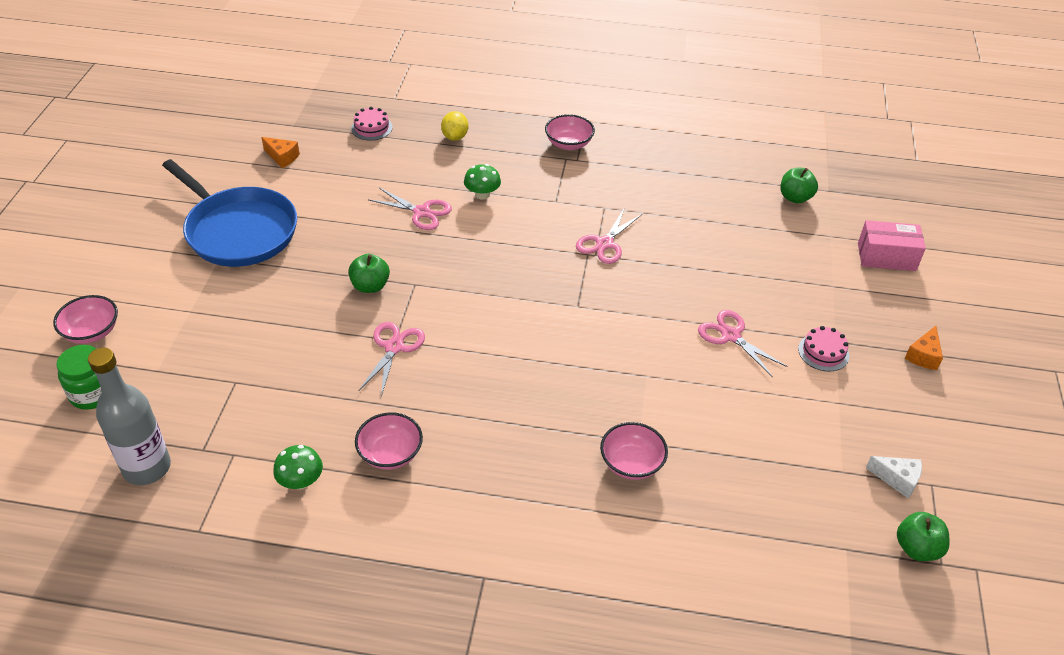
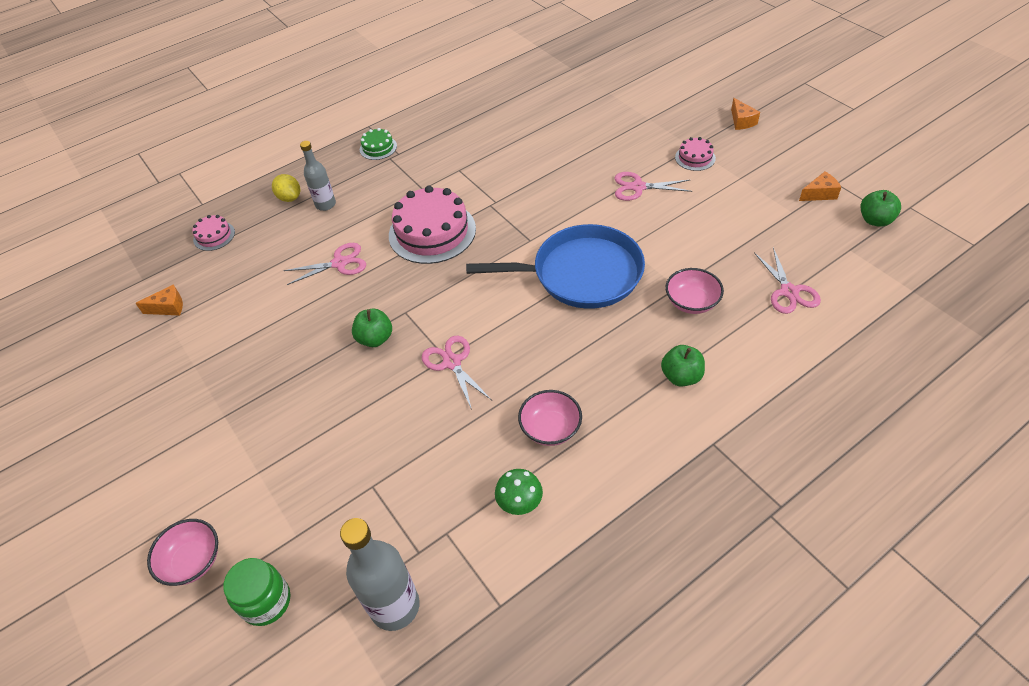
camera: 40 degrees left, 5 degrees up
blue pan [162,159,297,267] -> blue pan moved to [466,224,645,309]
green mushroom [464,164,501,200] -> none
pink bowl [545,114,595,150] -> green cake [360,128,397,160]
pink scissors [576,207,642,264] -> pink scissors moved to [754,247,821,314]
green apple [781,168,818,204] -> green apple moved to [661,345,705,387]
pink box [858,220,926,271] -> none
white cheese [866,456,922,498] -> orange cheese [799,172,841,201]
none -> grey bottle [300,141,336,211]
none -> pink cake [389,186,476,264]

